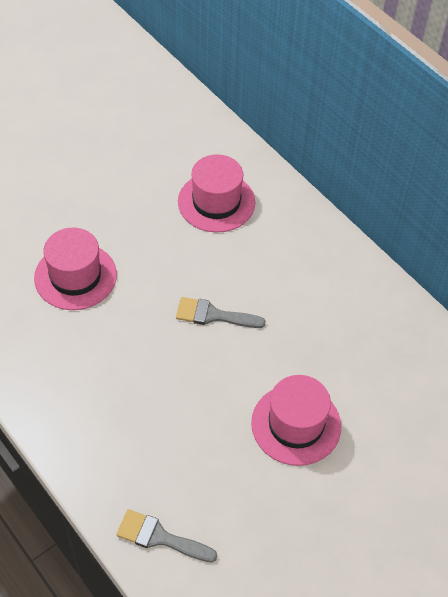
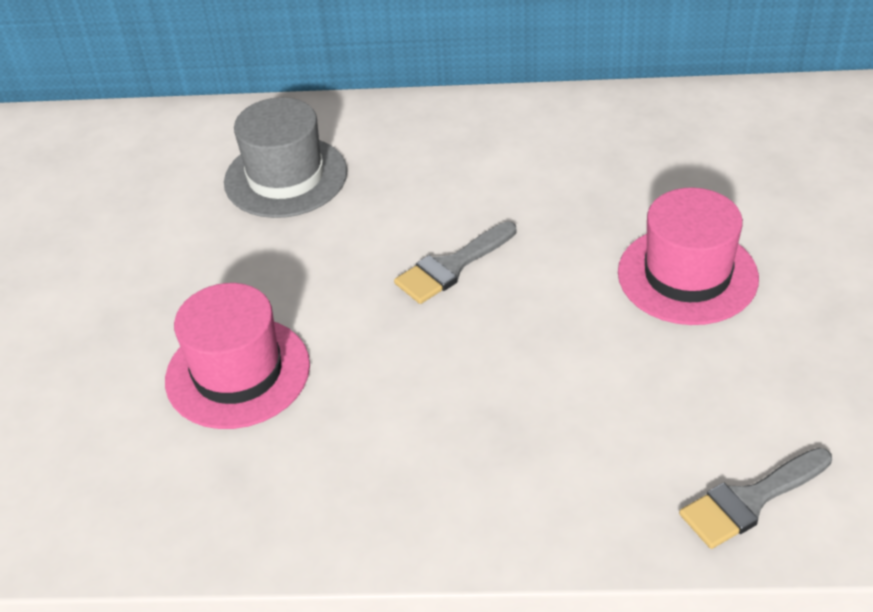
camera: 45 degrees left, 10 degrees down
pink hat [178,154,255,232] -> grey hat [224,97,347,218]

